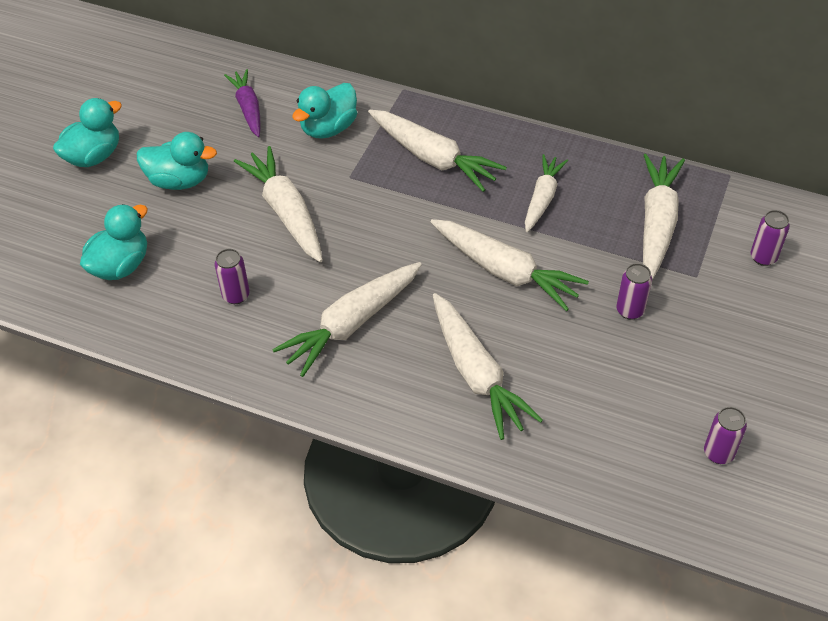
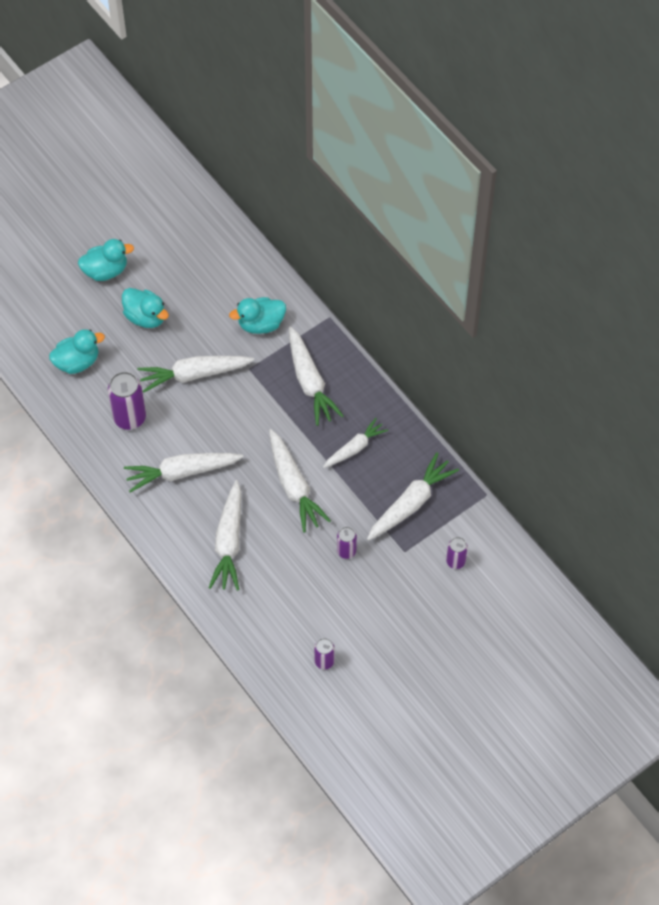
camera: 30 degrees right, 10 degrees up
purple can [215,249,250,304] -> purple can [108,372,146,430], size x1.76
purple carrot [224,69,260,137] -> none
white carrot [234,146,323,262] -> white carrot turned 105 degrees counterclockwise [137,356,254,393]

